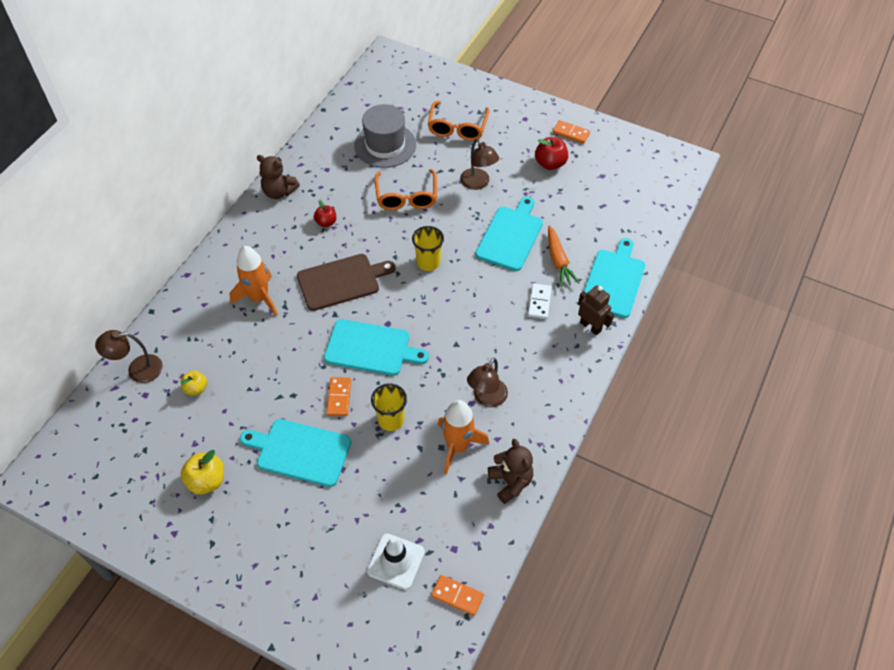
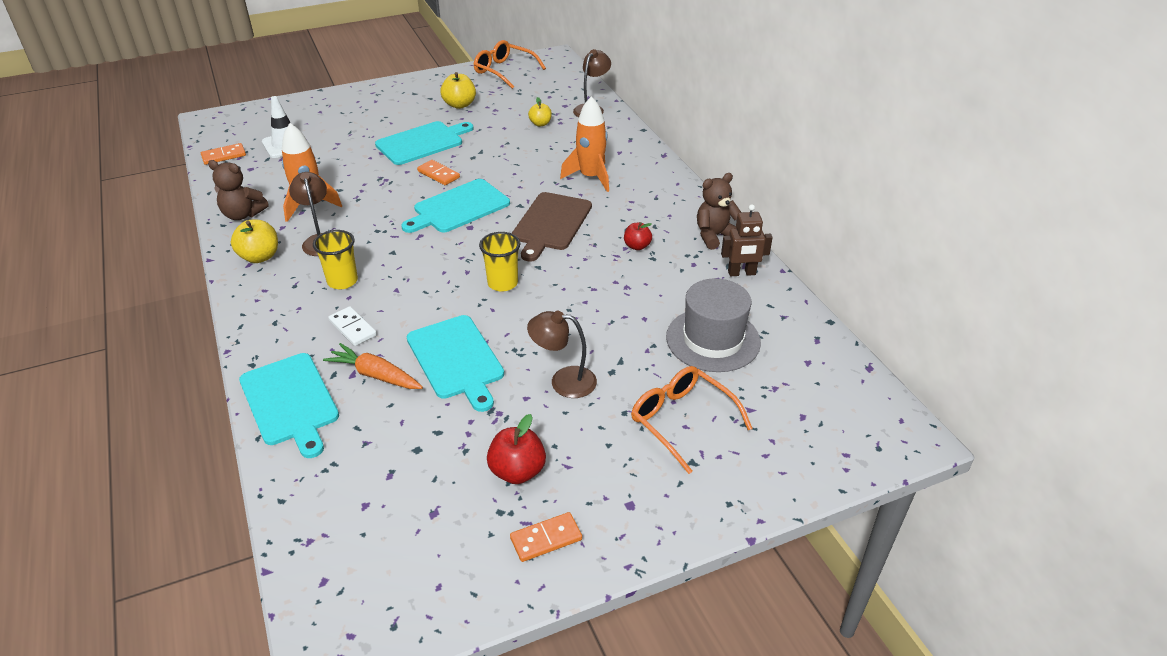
camera: 130 degrees right, 15 degrees down
yellow cup [371,383,407,431] -> yellow cup moved to [313,230,358,289]
orange glasses [375,169,437,210] -> orange glasses moved to [474,40,546,89]
brown robot [578,285,614,335] -> brown robot moved to [721,204,773,276]
none -> yellow apple [231,220,278,263]

